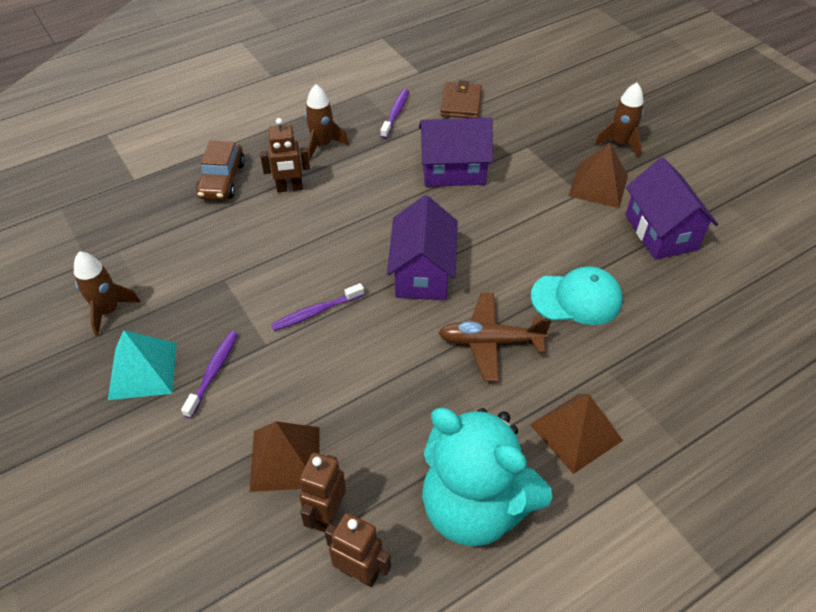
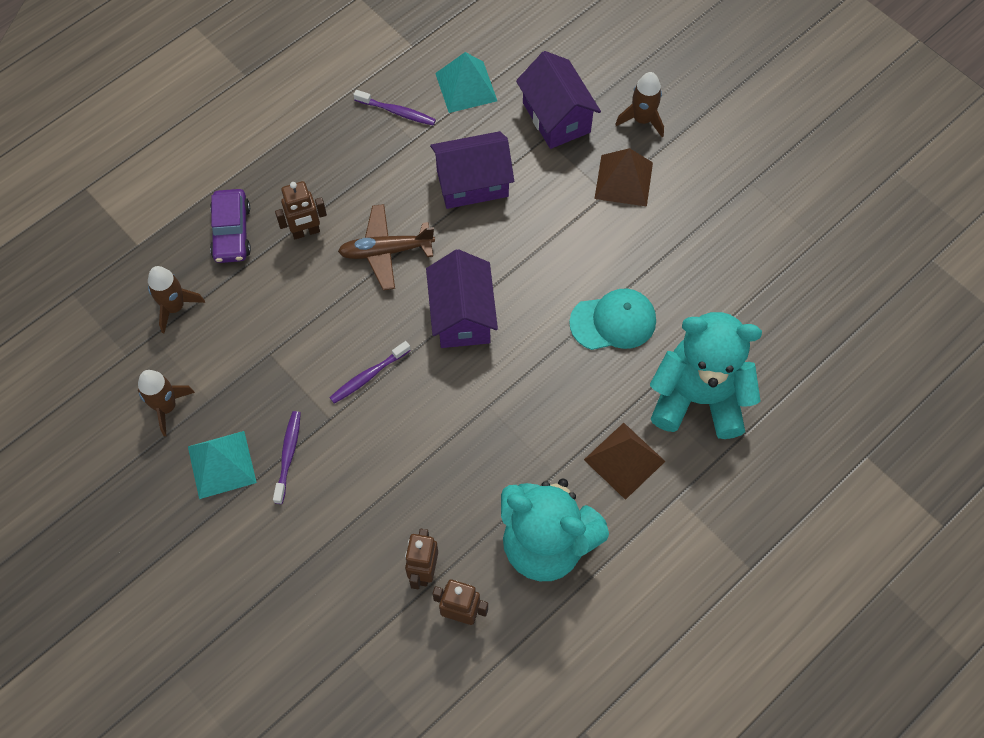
camera: 10 degrees left, 15 degrees up
brown car [196,141,245,200] -> purple car [210,189,251,263]
brown pyramid [250,421,320,492] -> none
brown rocket [305,84,349,161] -> brown rocket moved to [148,266,205,333]
purple toothbrush [381,89,409,139] -> purple toothbrush turned 105 degrees clockwise [353,90,436,126]
brown plane [438,293,551,381] -> brown plane moved to [338,204,435,290]
brown wallet [440,80,482,118] -> turquoise pyramid [435,52,497,113]
purple house [626,157,718,260] -> purple house moved to [516,51,601,149]
none -> turquoise teddy bear [650,312,762,439]

